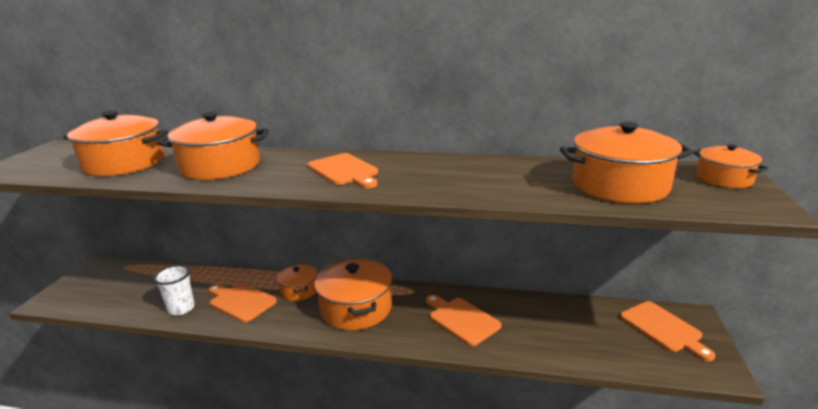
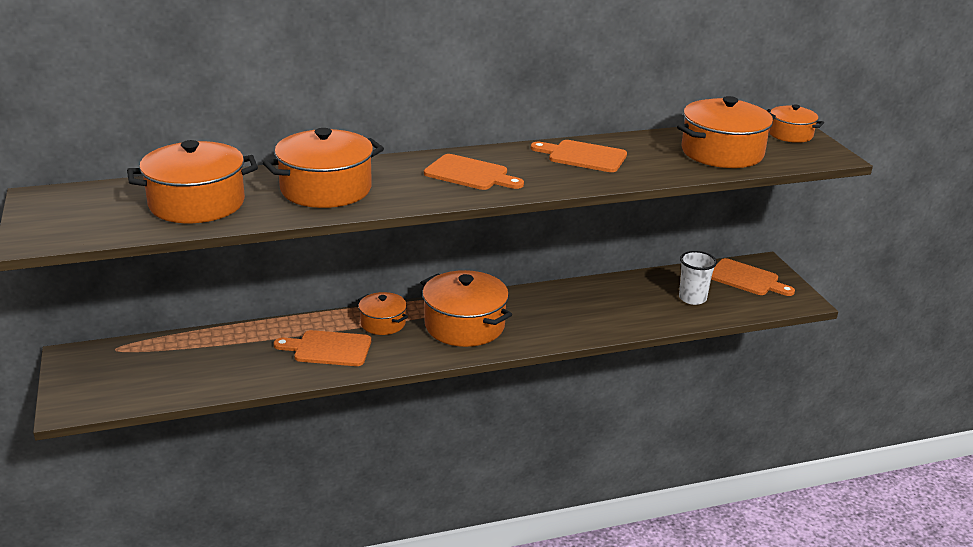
camera: 30 degrees left, 5 degrees up
white cup [153,265,195,315] -> white cup moved to [679,251,717,305]
orange cutting board [426,295,502,346] -> orange cutting board moved to [531,140,627,172]

